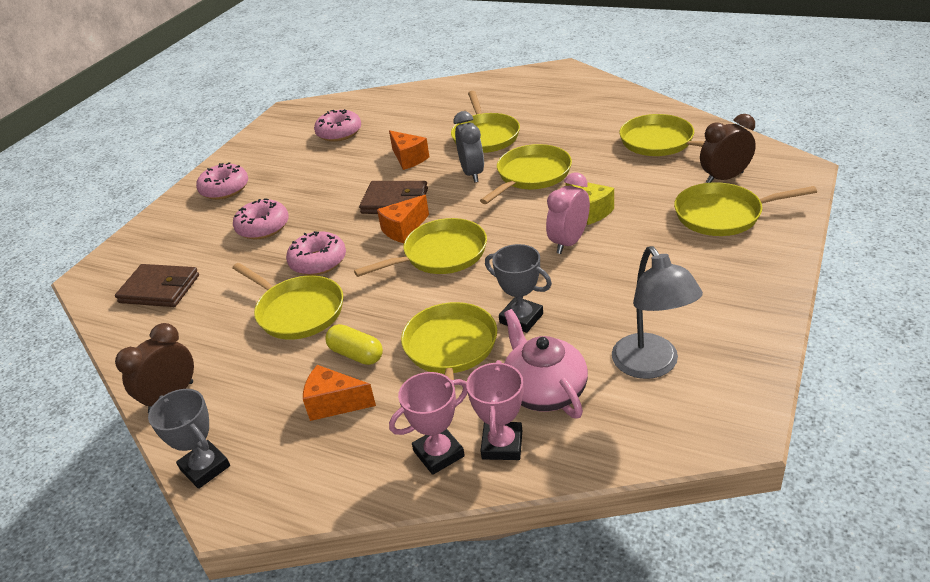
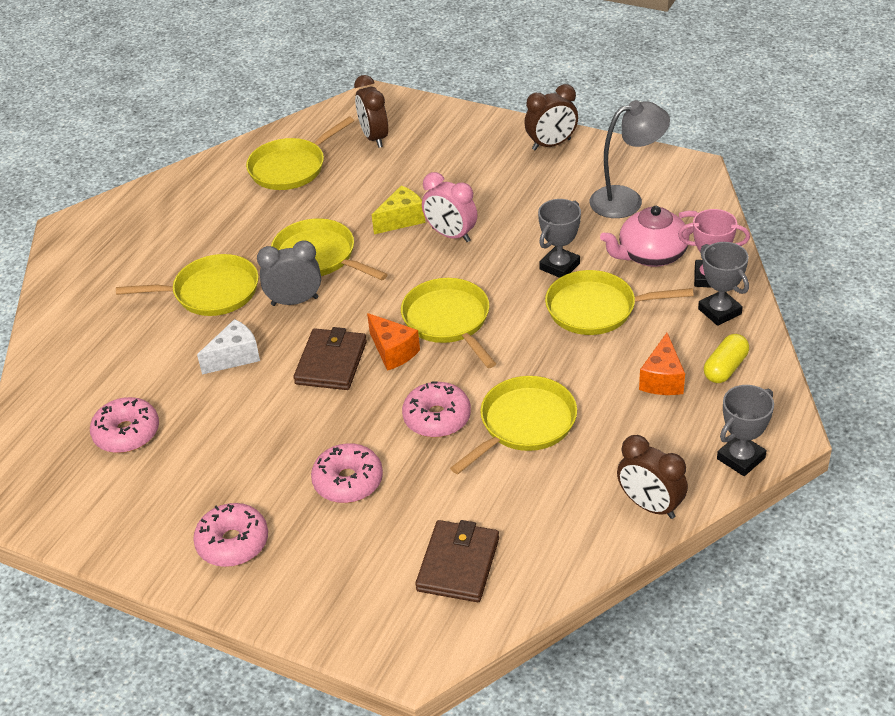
camera: 90 degrees left, 5 degrees up
yellow capsule [325,324,383,365] -> yellow capsule moved to [704,334,749,383]
orange cheese [389,130,429,170] -> white cheese [197,319,260,374]
pink trophy [389,372,468,475] -> grey trophy [698,242,749,326]
yellow pan [674,182,817,236] -> none
none -> brown clock [524,84,578,150]

